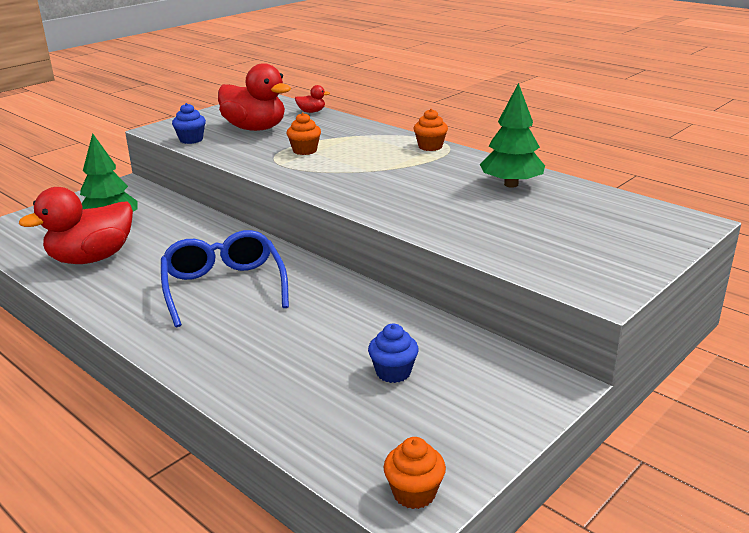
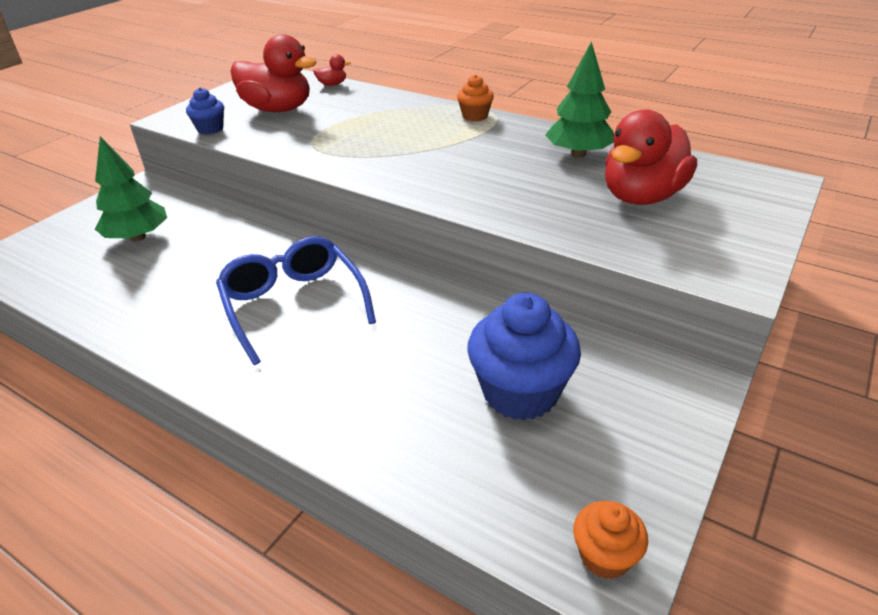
camera: 10 degrees left, 10 degrees up
red duck [19,187,133,264] -> red duck moved to [605,109,697,205]
orange cupcake [287,113,321,155] -> none
blue cupcake [368,324,419,383] -> blue cupcake [467,293,581,421], size x1.92

